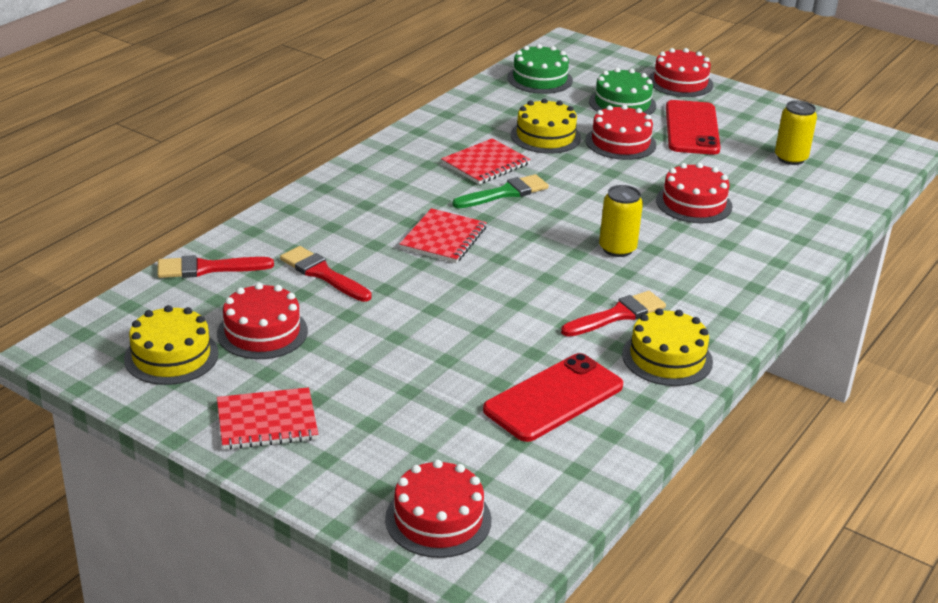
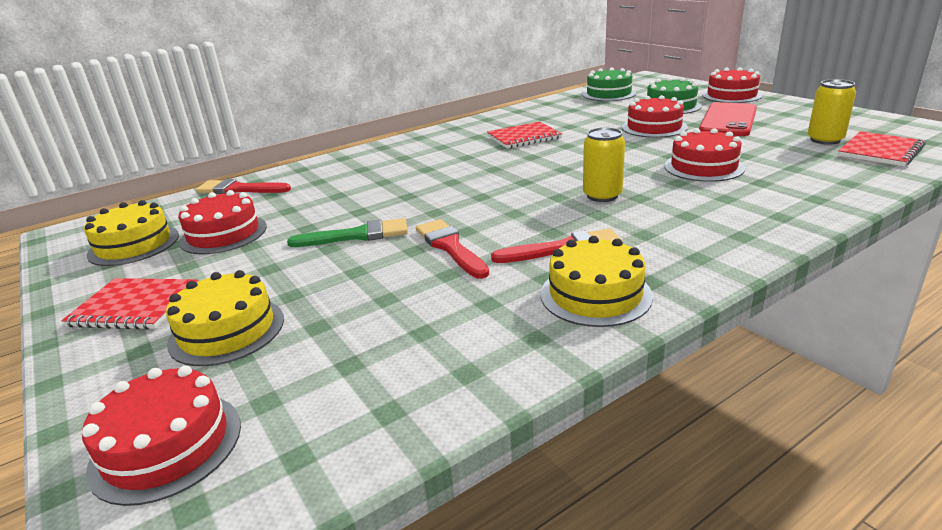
camera: 25 degrees right, 5 degrees down
red brush [280,246,372,302] -> red brush moved to [416,219,489,279]
red notebook [399,208,487,263] -> red notebook moved to [838,131,926,166]
green brush [452,174,549,208] -> green brush moved to [287,218,408,247]
red phone [483,353,623,442] -> none
yellow cake [511,98,581,154] -> yellow cake moved to [166,270,284,366]

